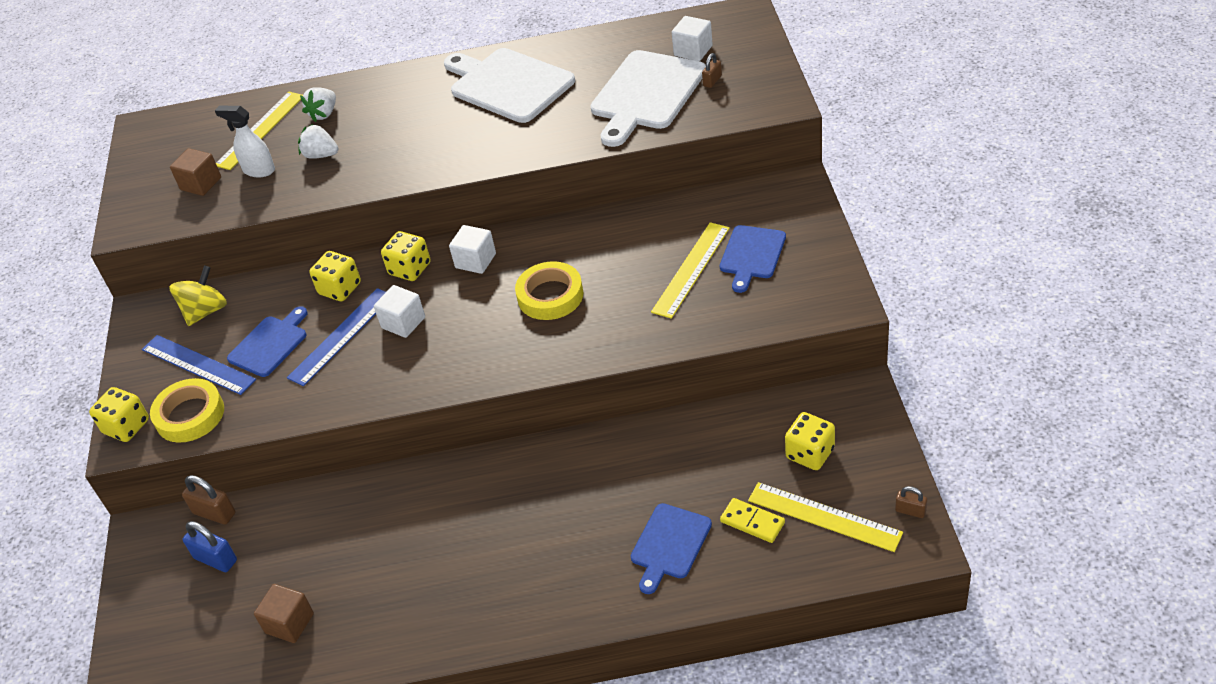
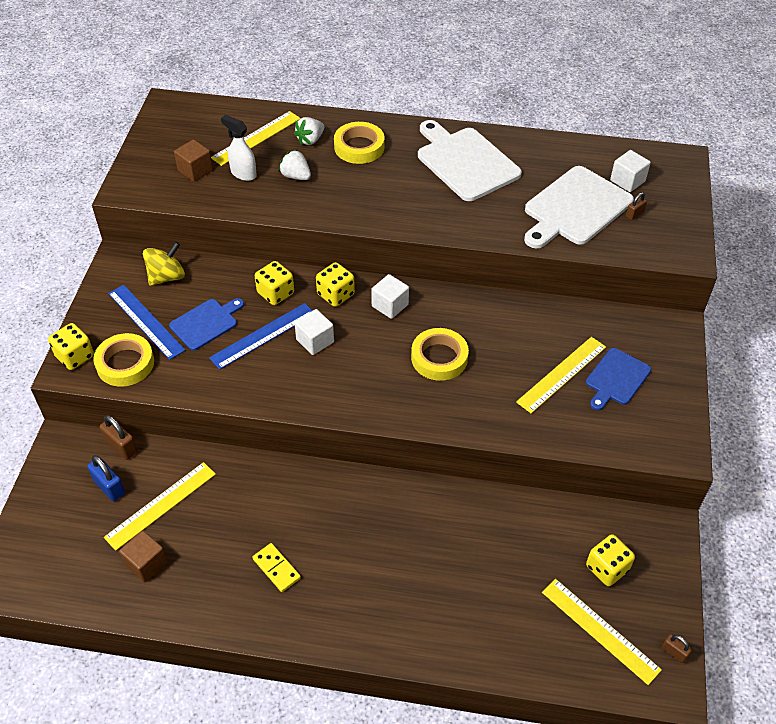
camera: 10 degrees right, 5 degrees up
blue cutting board [631,503,712,594] -> none
yellow domino [720,498,785,543] -> yellow domino moved to [252,543,301,592]
none -> yellow ruler [104,462,216,551]
none -> yellow tape [334,122,385,164]

